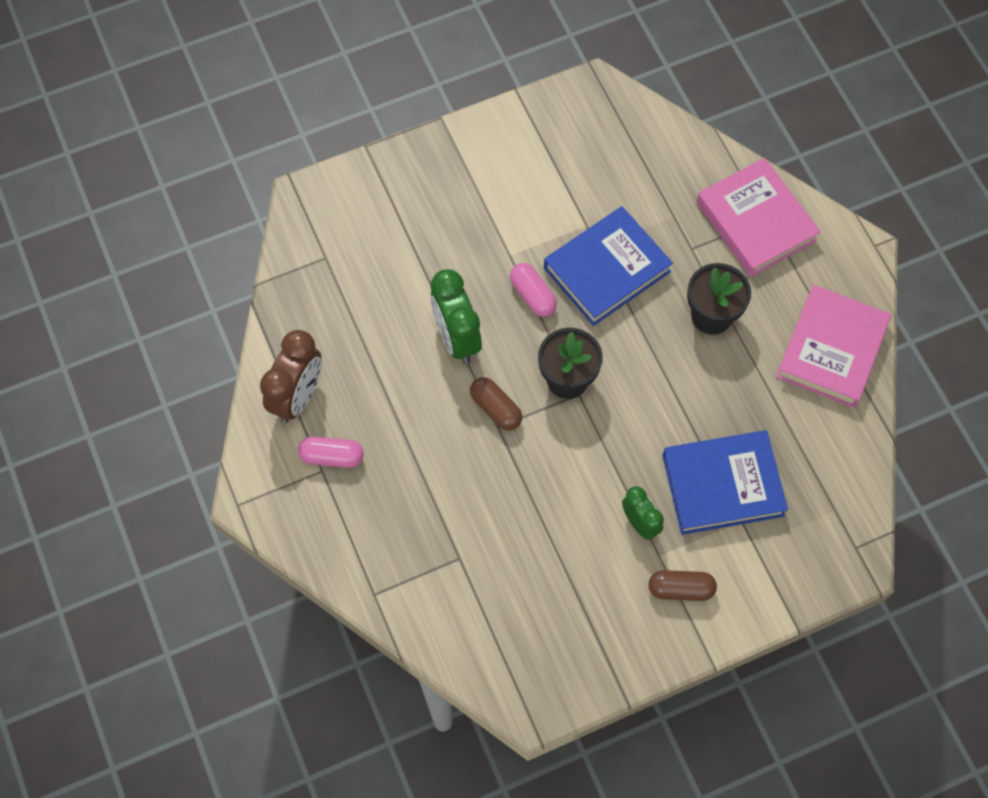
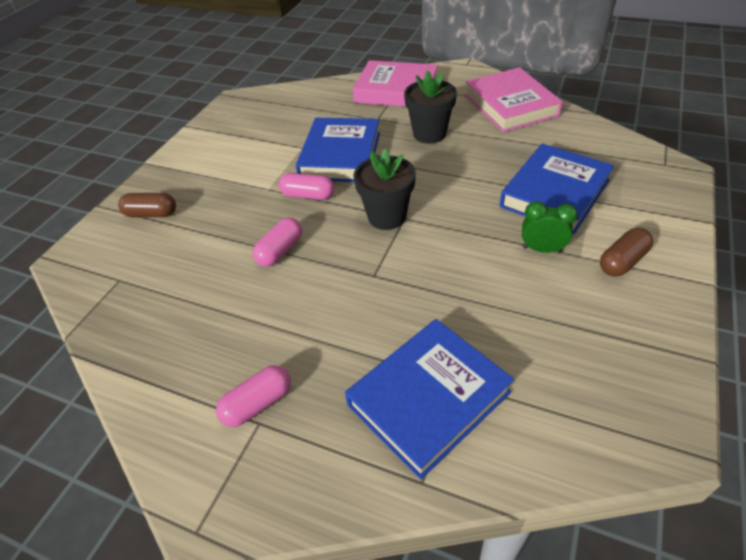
camera: 40 degrees left, 20 degrees down
brown clock [260,330,322,423] -> none
green clock [430,269,482,364] -> pink capsule [253,218,302,267]
brown capsule [470,377,522,430] -> brown capsule moved to [118,193,176,217]
none -> blue book [345,319,514,479]

